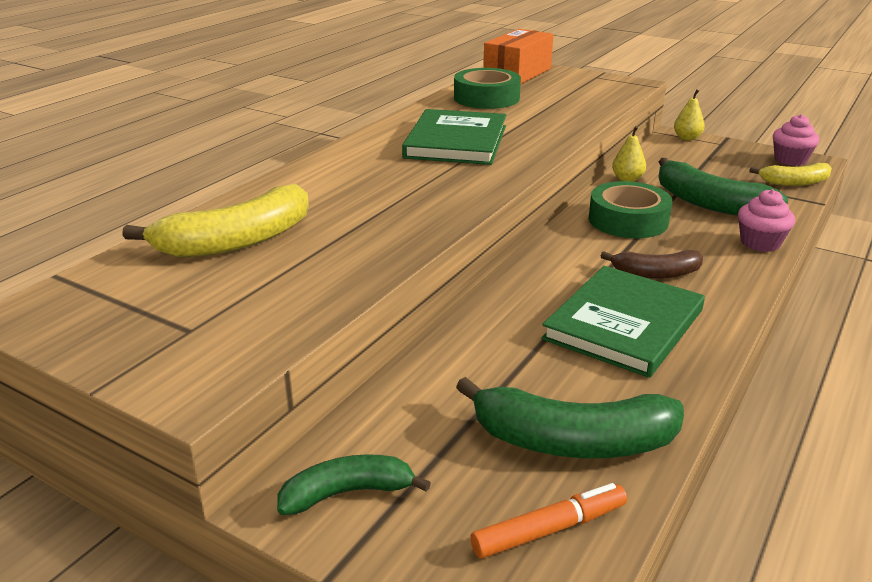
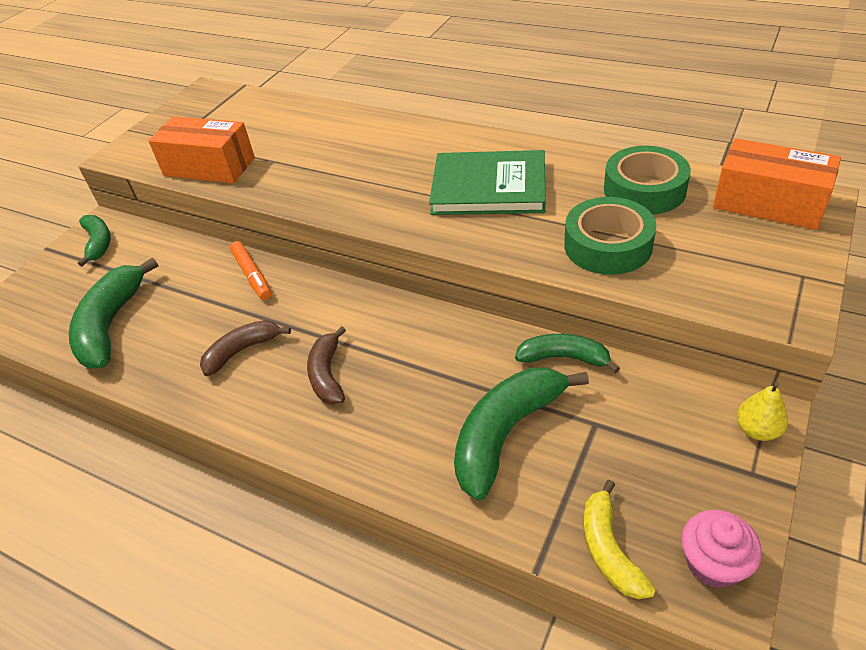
camera: 90 degrees right, 15 degrees up
yellow banana [122,184,309,258] -> none
orange marker [470,483,627,559] -> orange marker moved to [230,241,271,300]
green book [541,266,705,378] -> brown banana [200,320,291,376]
green tape [589,181,672,238] -> green tape moved to [564,197,657,275]
yellow pear [612,126,646,182] -> green banana [515,334,620,373]
pink cupcake [738,189,795,252] -> none
none -> orange box [148,116,255,183]

